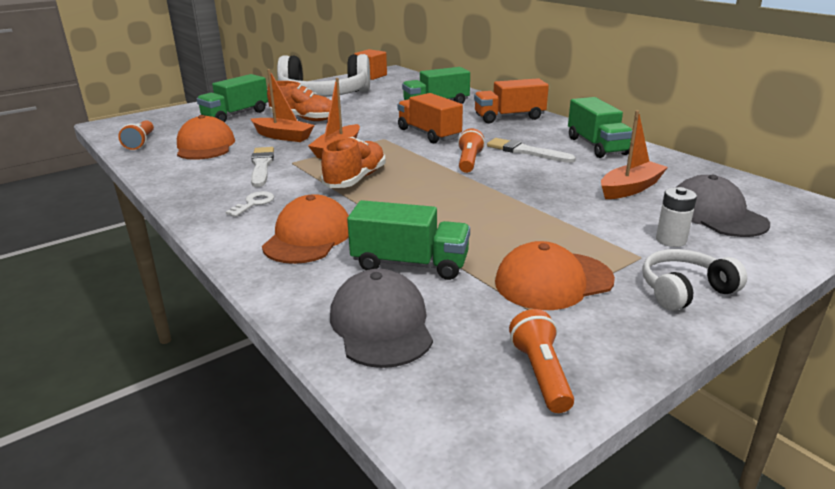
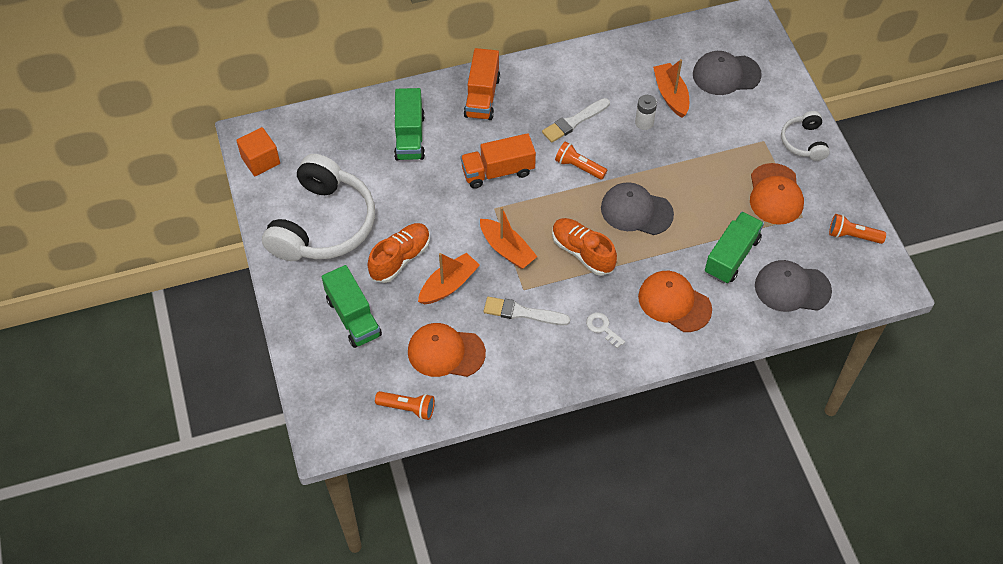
camera: 70 degrees left, 30 degrees up
green truck [568,97,632,158] -> none
white battery [656,187,697,247] -> white battery moved to [635,95,657,130]
none -> grey cap [601,182,674,235]

